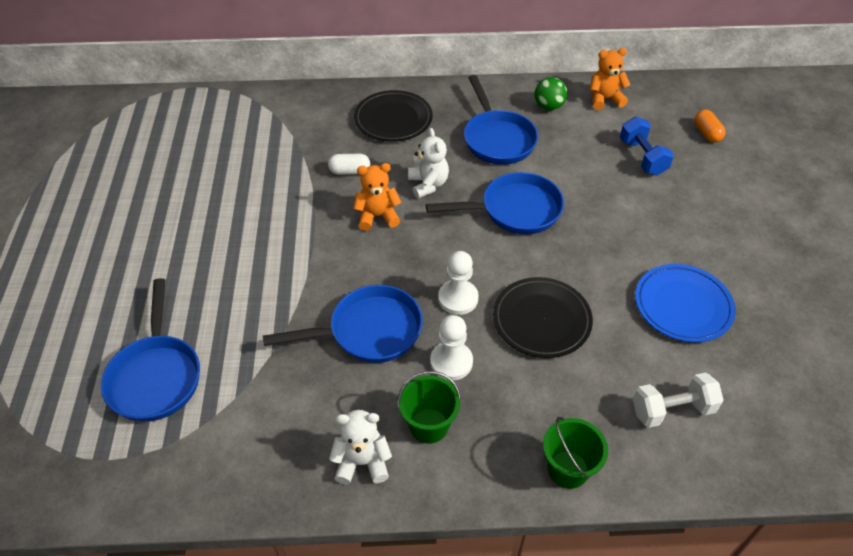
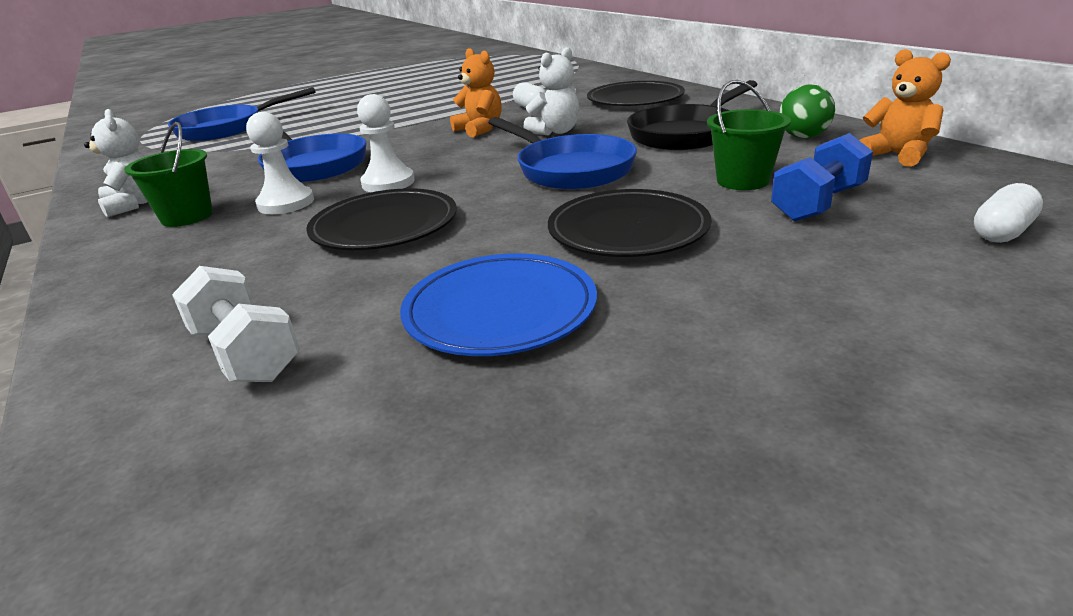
camera: 65 degrees right, 20 degrees down
blue pan [464,75,538,165] -> black pan [627,80,758,151]
green bucket [543,417,608,489] -> green bucket moved to [707,80,791,190]
orange capsule [695,110,726,143] -> white capsule [974,183,1043,243]
none -> black plate [548,189,712,257]

